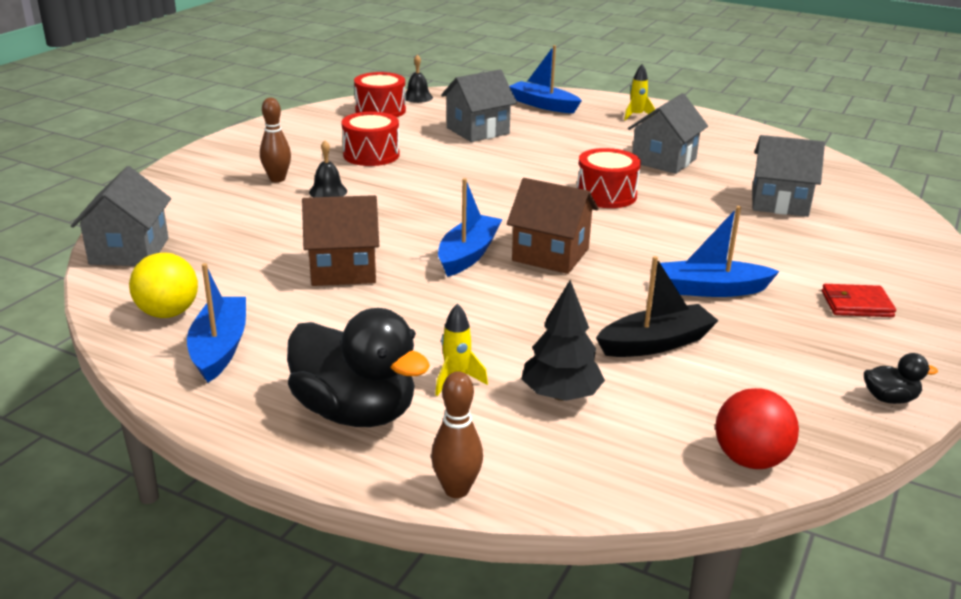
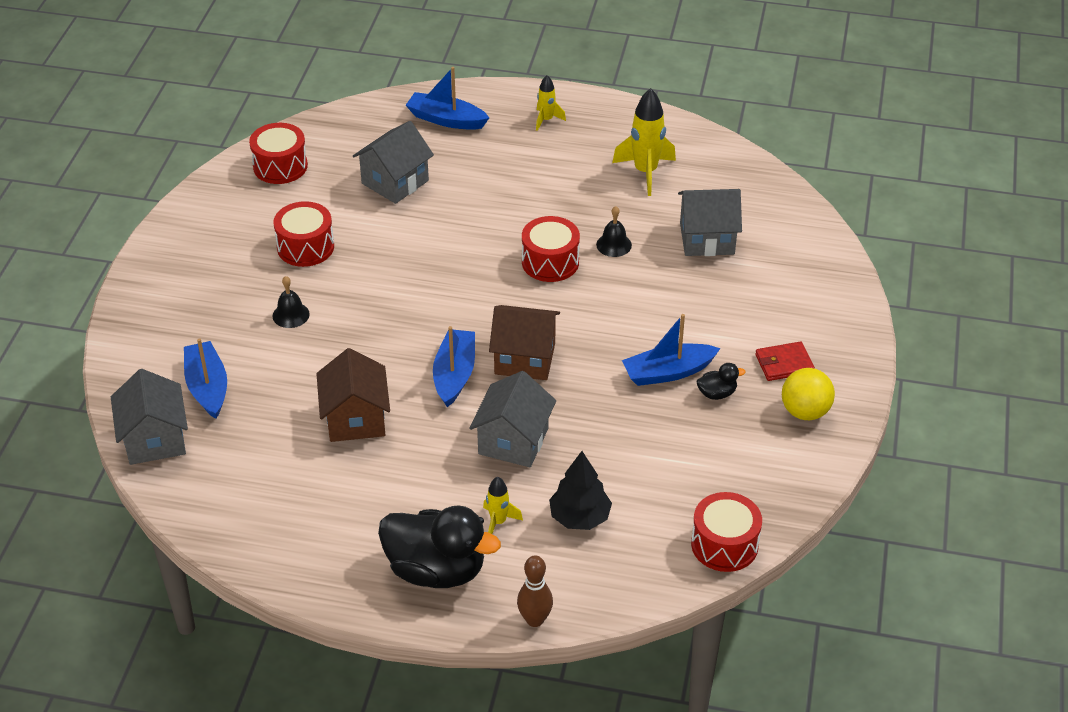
camera: 15 degrees left, 15 degrees up
yellow ball [129,253,198,318] -> yellow ball moved to [782,368,835,420]
blue boat [187,263,246,383] -> blue boat moved to [184,338,227,419]
brown bowling pin [260,98,291,182] -> none
brown house [302,195,379,286] -> brown house turned 75 degrees counterclockwise [316,348,390,442]
black bell [405,55,433,103] -> black bell moved to [596,206,632,257]
black boat [596,256,719,357] -> none
grey house [628,93,708,174] -> grey house moved to [469,371,556,467]
red ball [715,388,799,469] -> red drum [691,492,762,572]
black duck [864,353,938,404] -> black duck moved to [697,363,746,400]
none -> yellow rocket [612,88,676,196]

